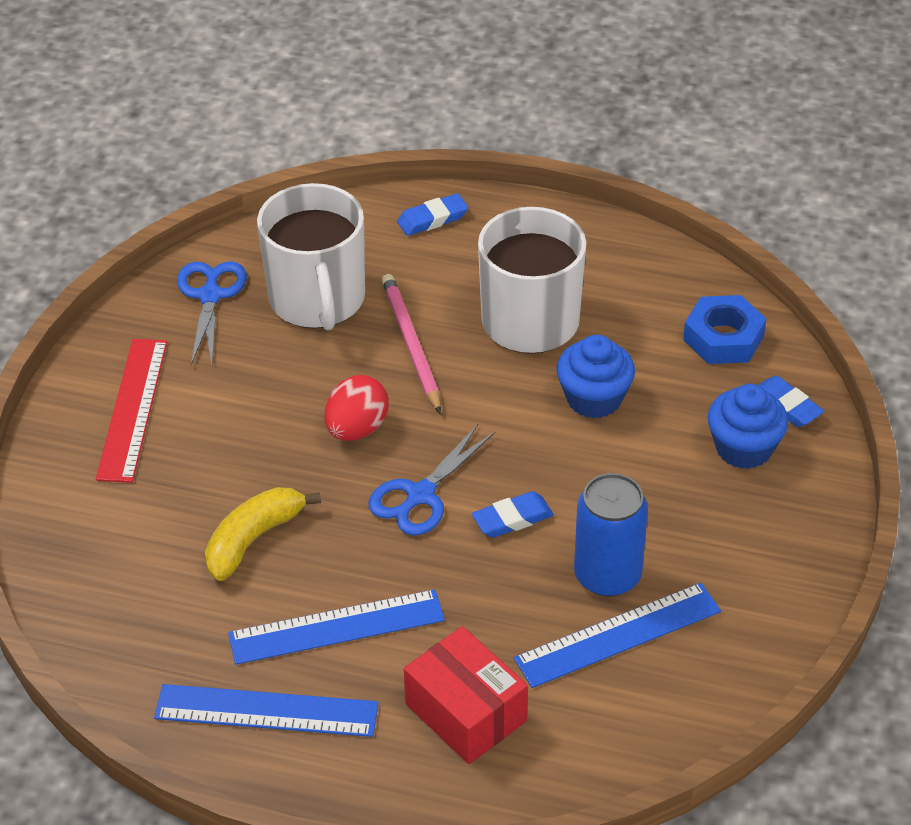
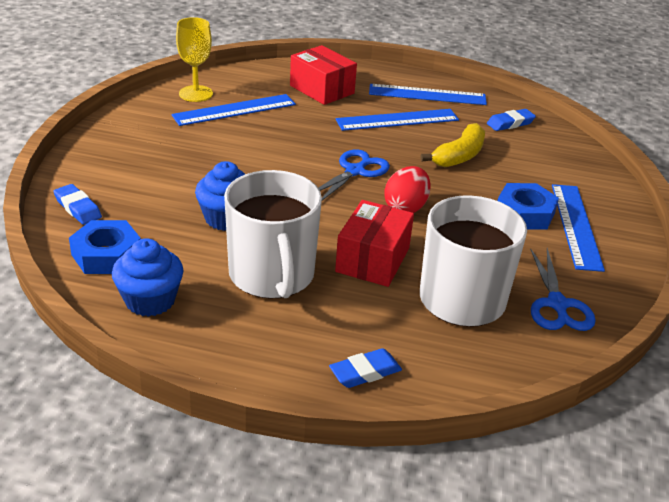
camera: 175 degrees right, 10 degrees down
red ruler [96,339,167,483] -> blue ruler [552,184,605,272]
pink pencil [382,274,441,413] -> red box [335,200,414,287]
blue eraser [472,491,554,538] -> blue eraser moved to [487,109,536,131]
blue can [574,473,648,597] -> none
blue cupcake [708,384,789,469] -> blue cupcake moved to [112,238,183,317]
none -> yellow goblet [176,17,213,102]
none -> blue nut [498,183,559,230]

